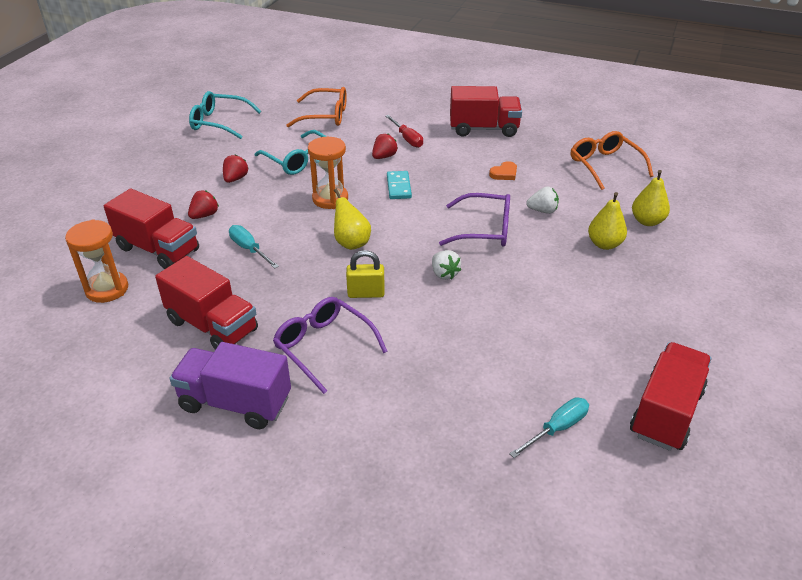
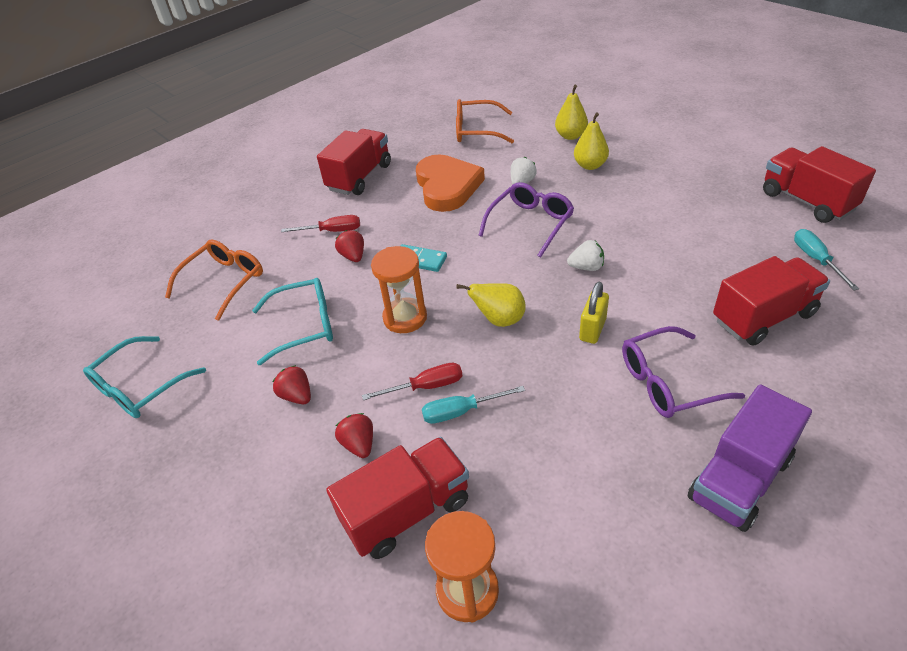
camera: 60 degrees left, 5 degrees up
red truck [155,256,258,350] -> red truck moved to [713,256,830,346]
orange heart [489,161,517,180] -> orange heart [416,154,485,212], size x2.47
none -> red screwdriver [362,363,463,400]

